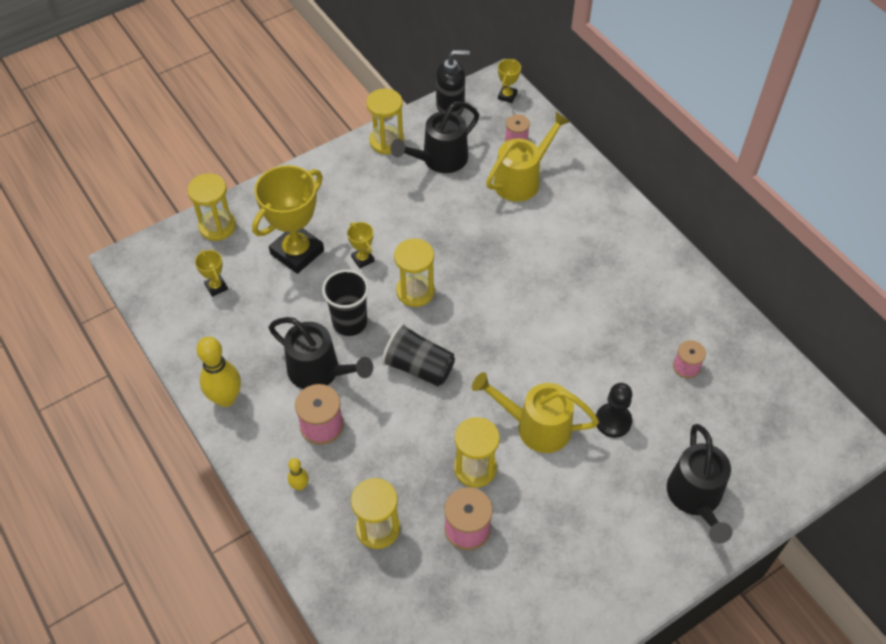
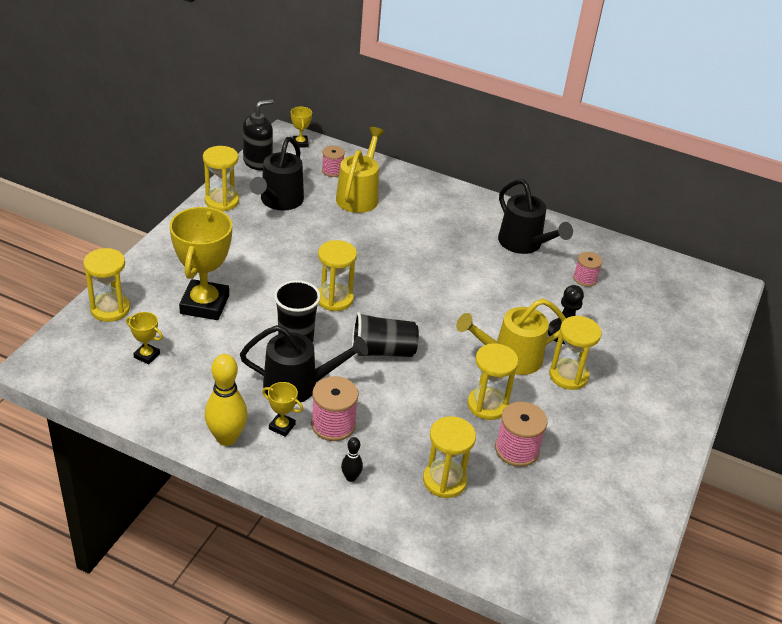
camera: 35 degrees left, 15 degrees down
yellow bowling pin [288,458,309,491] -> black bowling pin [341,437,363,482]
yellow trophy [347,222,375,268] -> yellow trophy moved to [262,382,303,437]
black watering can [667,424,733,544] -> black watering can moved to [498,179,573,254]
none -> yellow hourglass [549,316,602,390]

